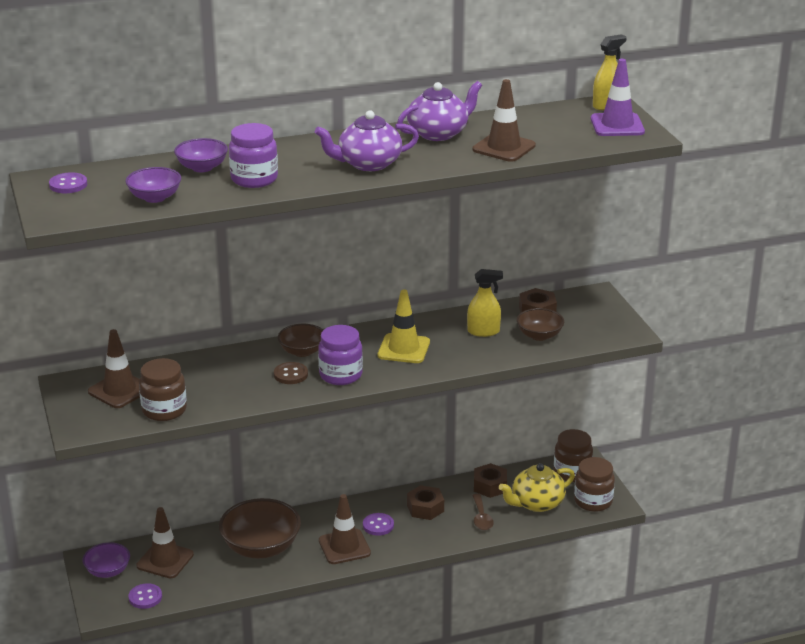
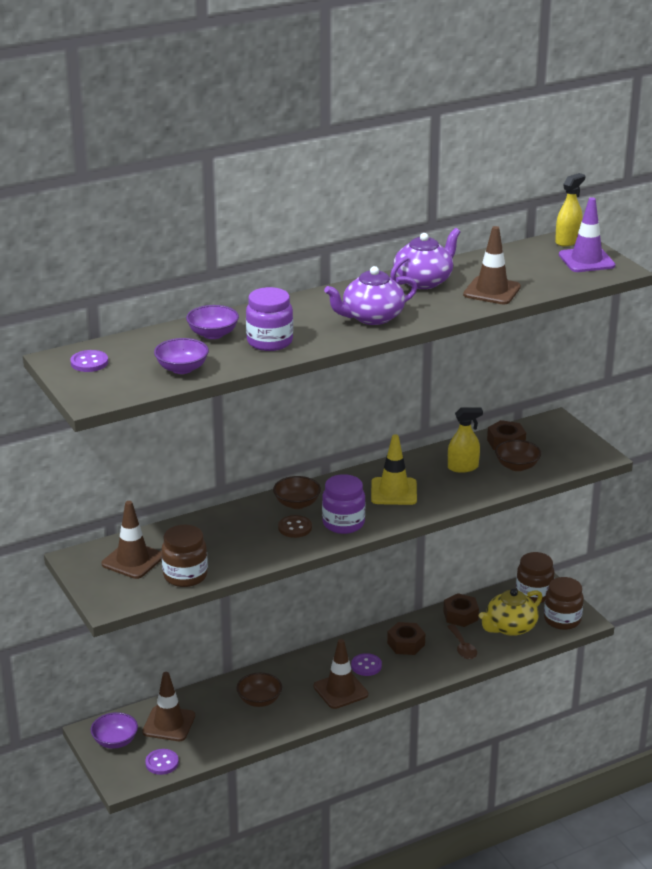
camera: 10 degrees left, 0 degrees up
brown bowl [219,498,301,559] -> brown bowl [236,673,282,707], size x0.57

